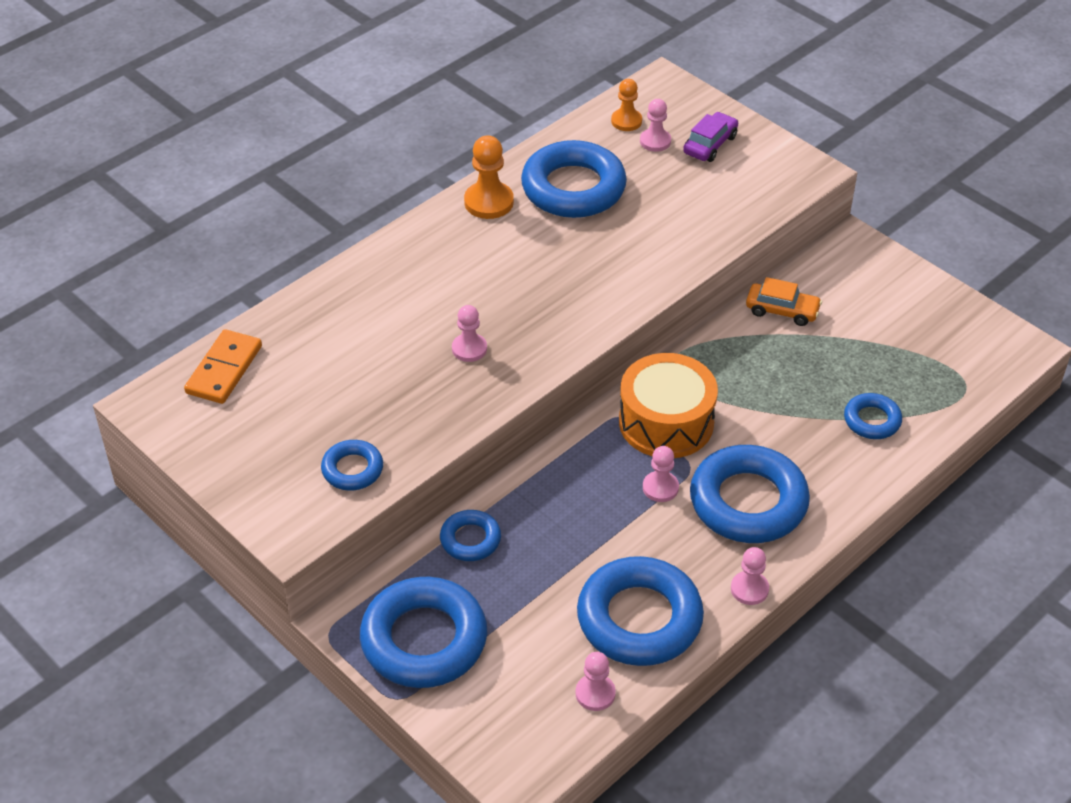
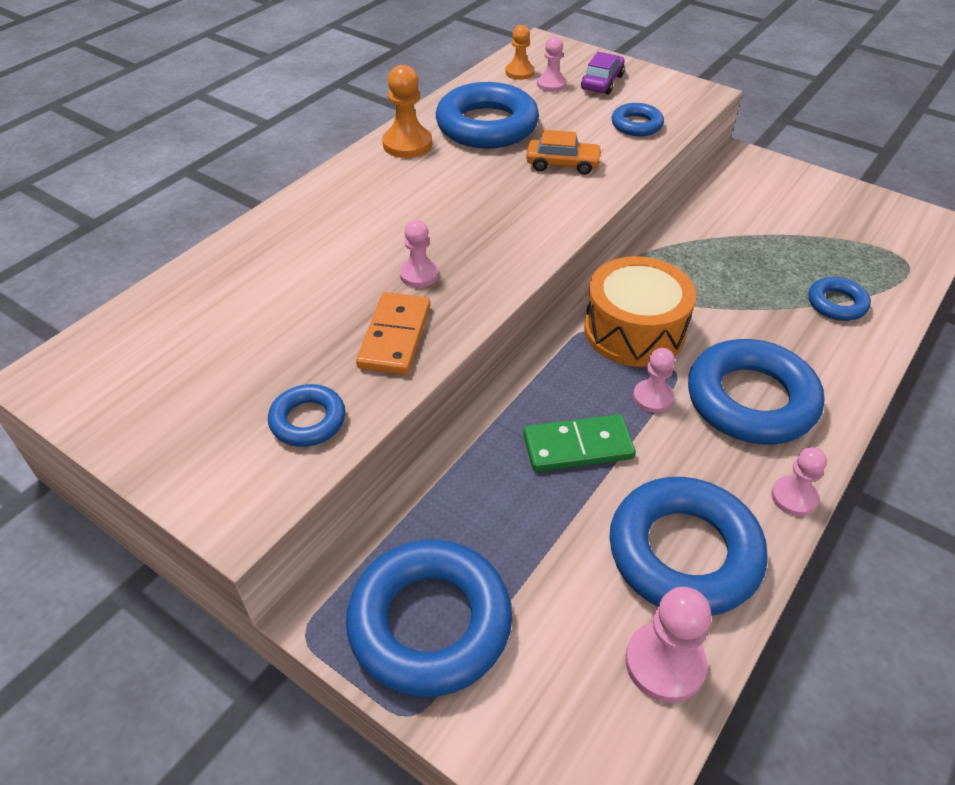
camera: 10 degrees left, 0 degrees up
orange domino [184,329,262,404] -> orange domino moved to [356,292,430,375]
blue ring [440,510,501,561] -> blue ring moved to [611,103,664,136]
pink pawn [576,652,616,711] -> pink pawn [625,587,711,703], size x1.52
orange car [746,277,822,326] -> orange car moved to [526,130,602,175]
none -> green domino [523,414,636,472]

